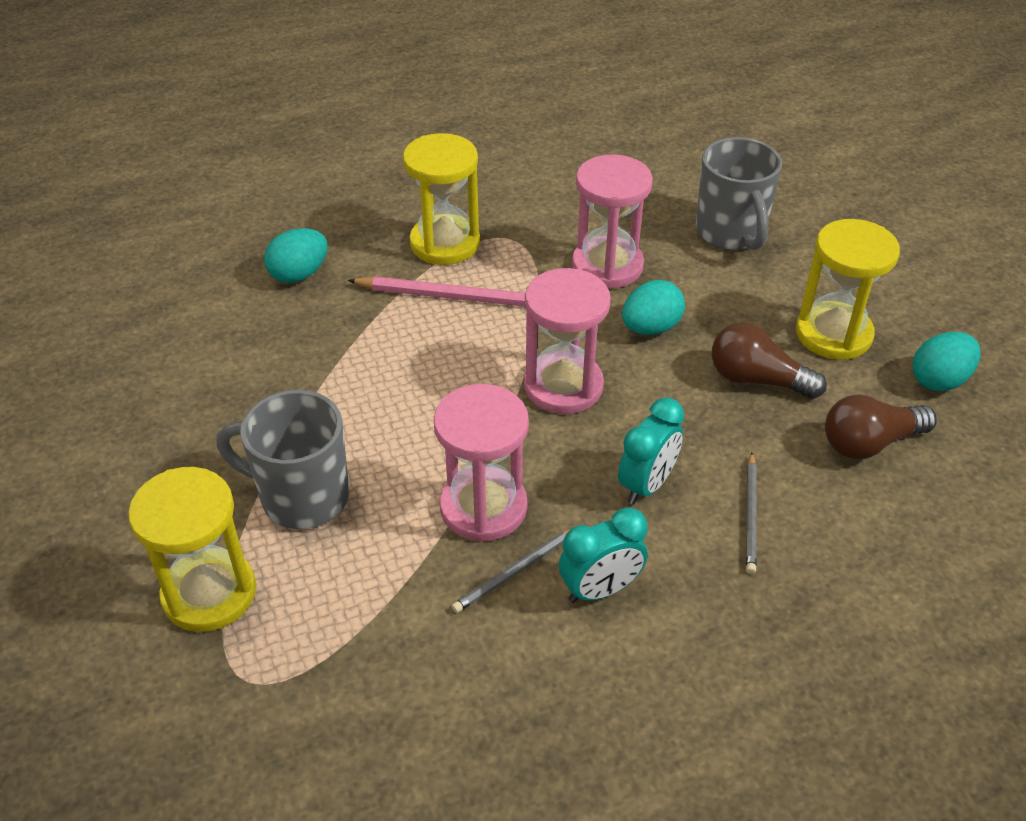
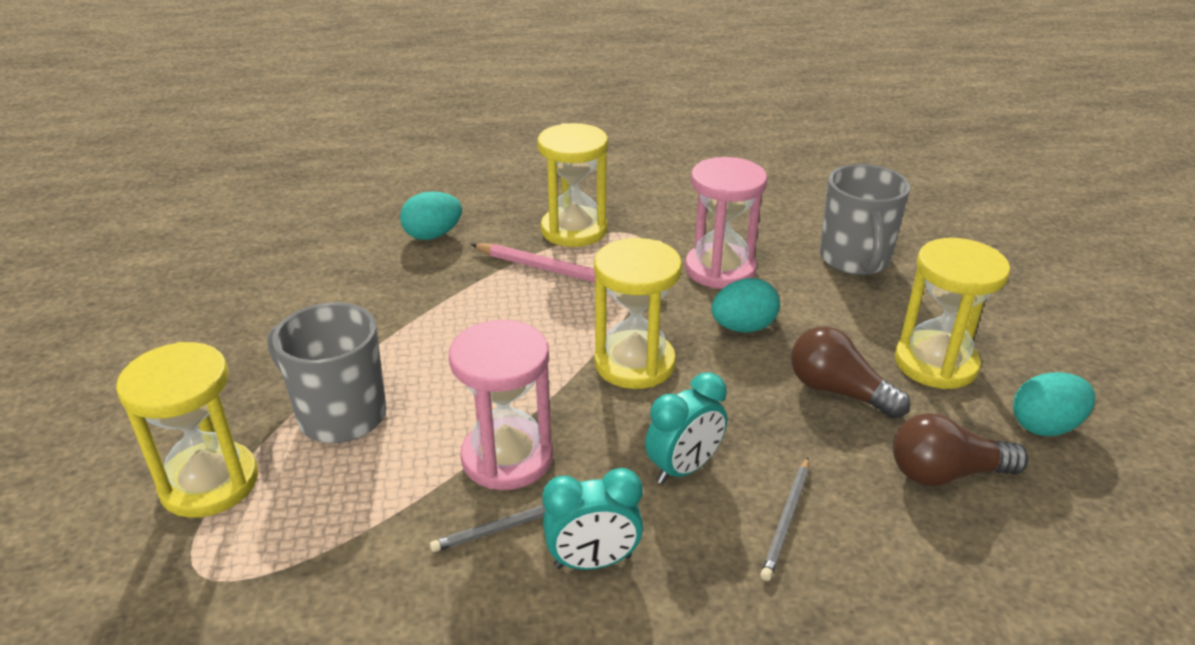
camera: 15 degrees right, 10 degrees down
pink hourglass [524,268,611,414] -> yellow hourglass [594,238,682,389]

